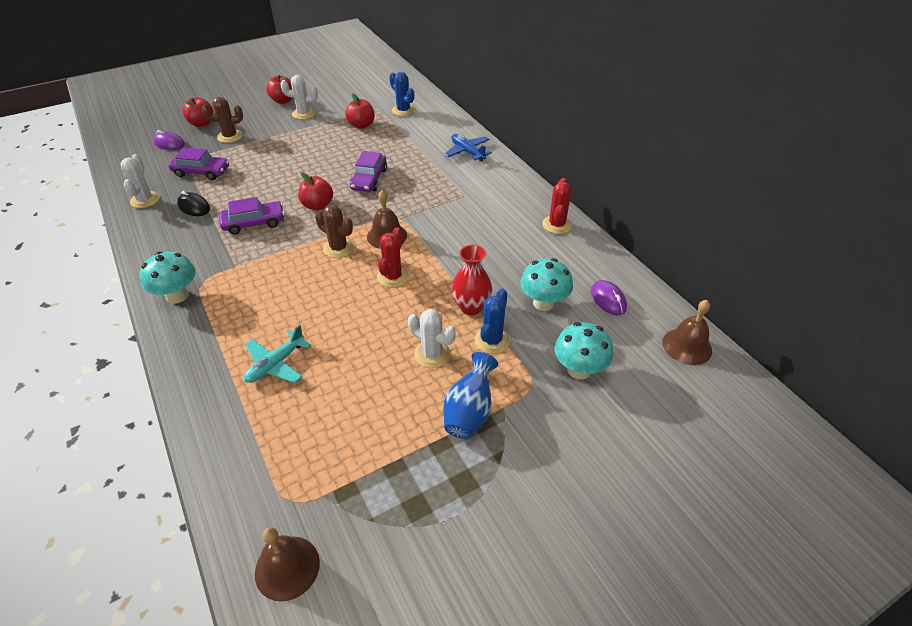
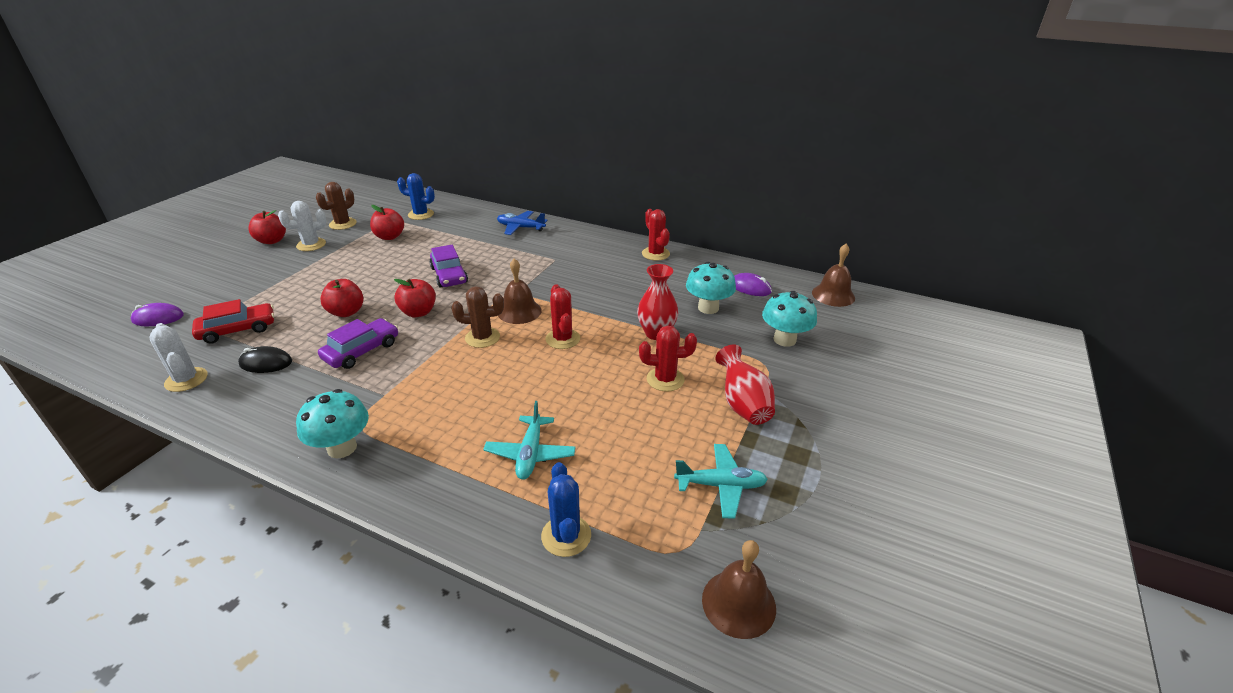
camera: 35 degrees left, 10 degrees down
purple car [168,147,229,180] -> red car [192,299,274,344]
red apple [182,98,213,127] -> red apple moved to [320,279,364,317]
brown cactus [202,97,243,143] -> brown cactus moved to [316,182,356,230]
white cactus [408,309,456,368] -> red cactus [639,326,697,392]
blue vase [443,352,498,439] -> red vase [715,345,775,425]
blue cactus [475,288,510,354] -> blue cactus moved to [541,462,591,557]
none -> turquoise plane [674,444,768,519]

